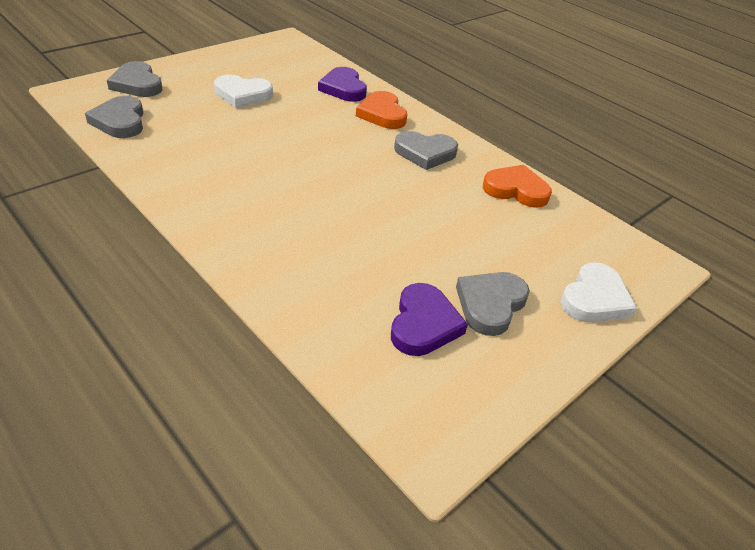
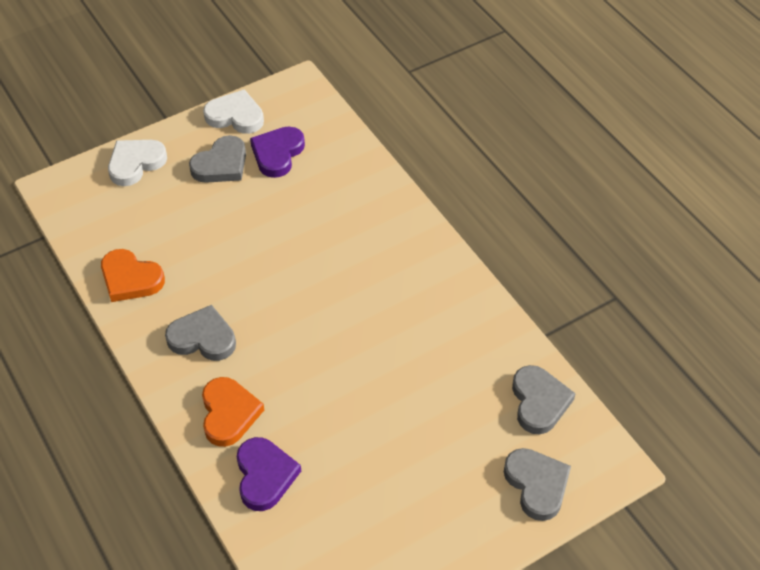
camera: 165 degrees left, 10 degrees up
white heart [214,75,273,108] -> white heart moved to [203,89,264,134]

